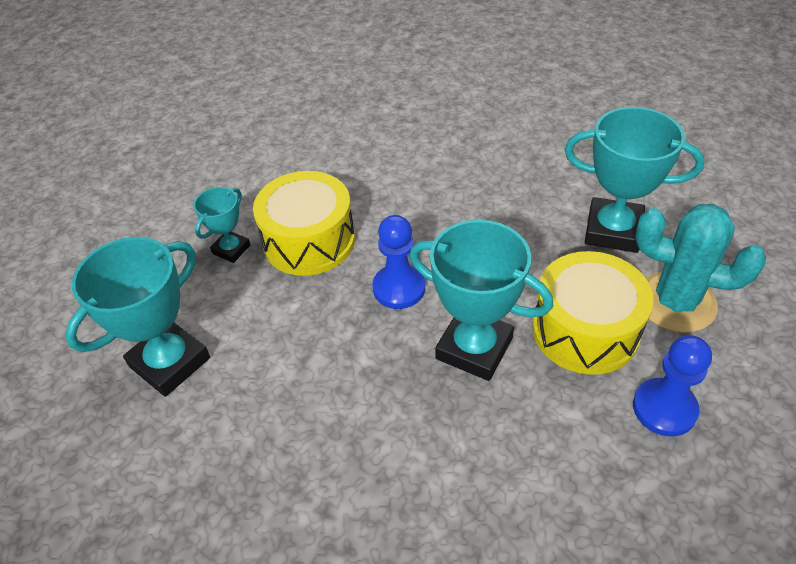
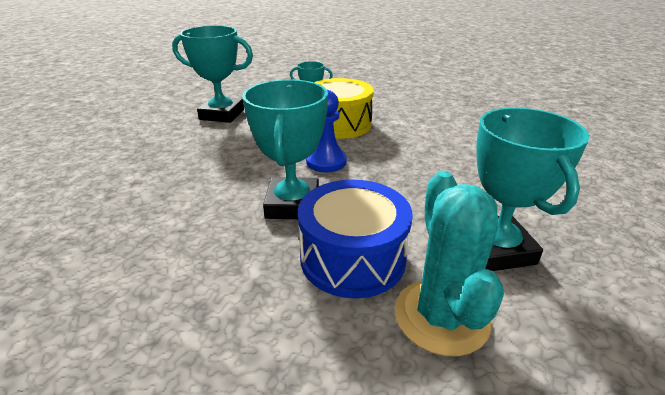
camera: 60 degrees right, 15 degrees down
yellow drum [532,251,654,375] -> blue drum [298,180,413,298]
blue pawn [633,335,712,437] -> none

